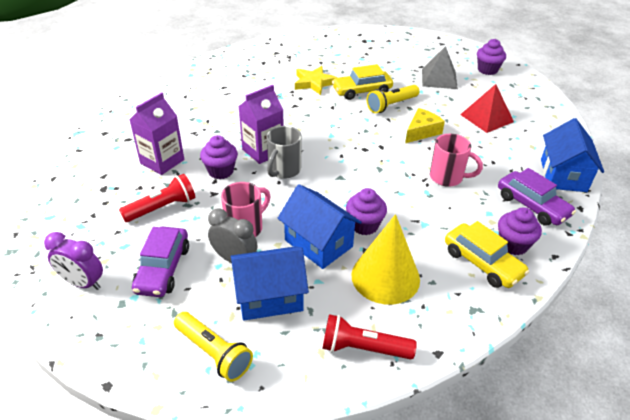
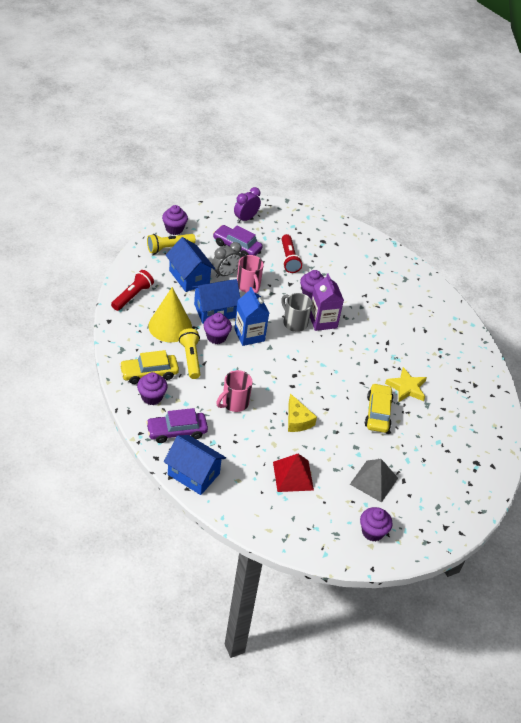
camera: 110 degrees right, 5 degrees up
purple carton [129,92,184,175] -> none
blue house [231,246,309,321] -> blue house turned 45 degrees counterclockwise [166,237,215,292]
yellow flashlight [367,85,419,113] -> yellow flashlight moved to [179,328,201,379]
none -> purple cupcake [162,205,188,235]
none -> blue carton [234,287,269,346]

